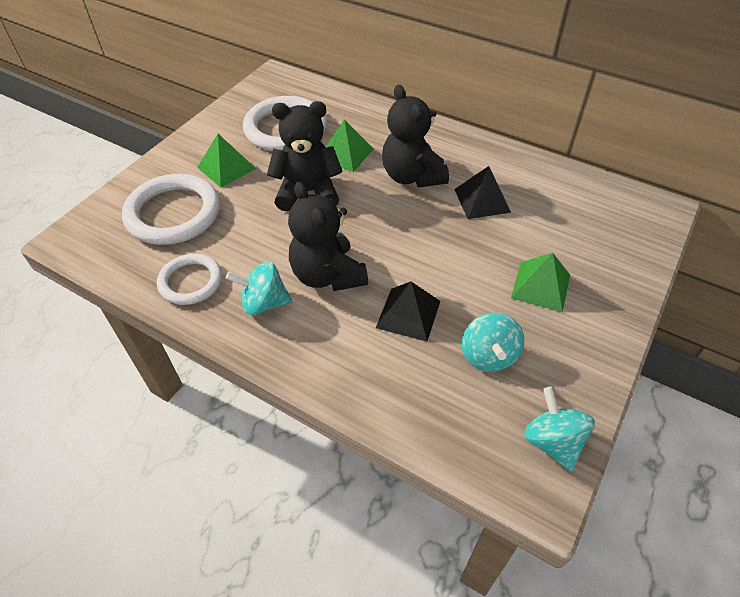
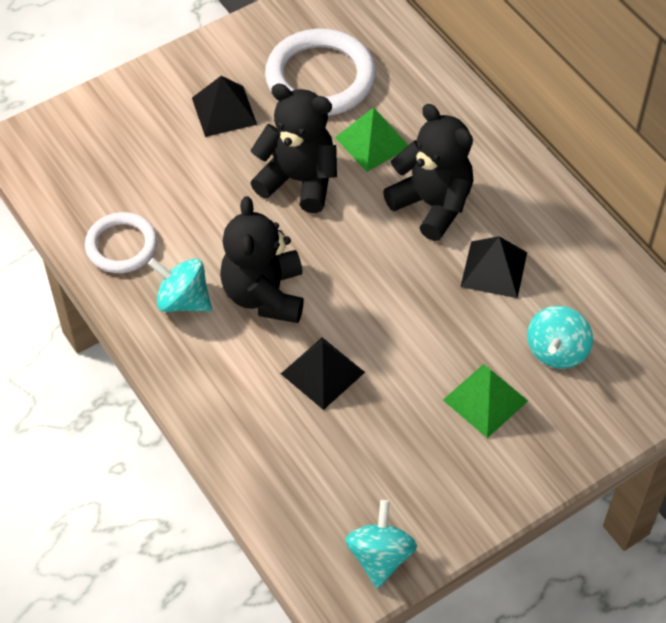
camera: 25 degrees right, 5 degrees up
white ring [122,174,220,245] -> none
green pyramid [197,134,256,188] -> black pyramid [192,76,257,137]
black teddy bear [382,85,449,188] -> black teddy bear turned 135 degrees clockwise [383,104,473,241]
turquoise spinning top [462,313,524,372] -> turquoise spinning top moved to [527,306,593,369]

